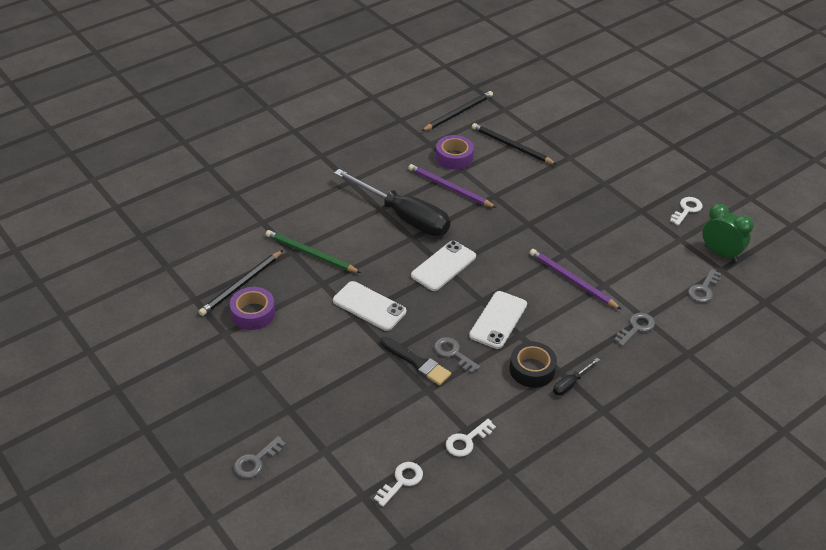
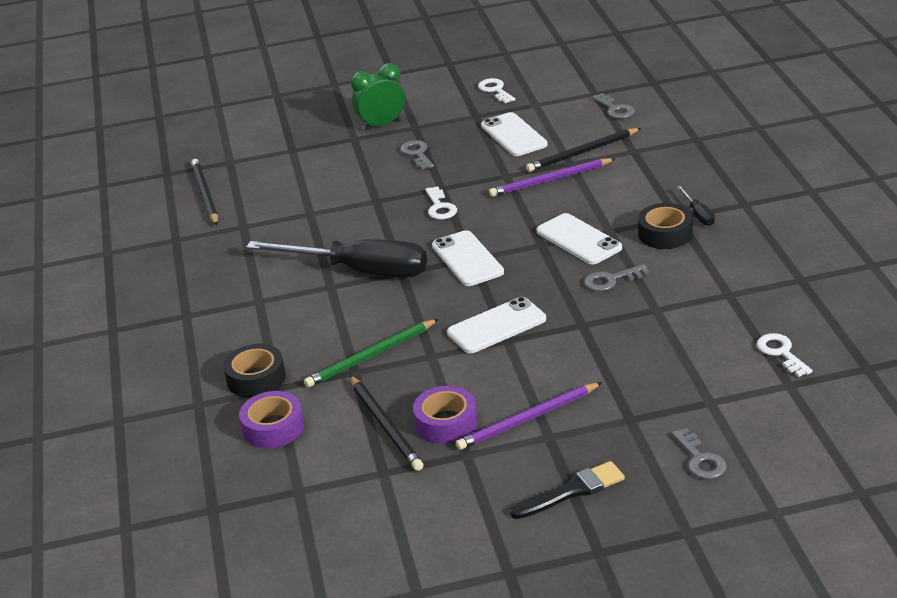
camera: 60 degrees left, 10 degrees down
black screwdriver [334,169,450,236] -> black screwdriver turned 45 degrees clockwise [246,239,427,278]
black brush [380,336,451,385] -> black brush moved to [510,461,625,519]
purple pencil [408,164,497,208] -> purple pencil moved to [456,382,602,450]
purple tape [436,135,474,170] -> purple tape moved to [239,391,304,448]
white key [446,419,496,457] -> white key moved to [425,186,457,220]
black pencil [472,123,556,164] -> black pencil moved to [526,128,641,172]
grey key [614,313,655,346] -> grey key moved to [400,140,434,170]
green clock [703,204,754,262] -> green clock moved to [351,63,405,131]
none -> black tape [223,344,286,398]
none -> white phone [481,112,548,156]

